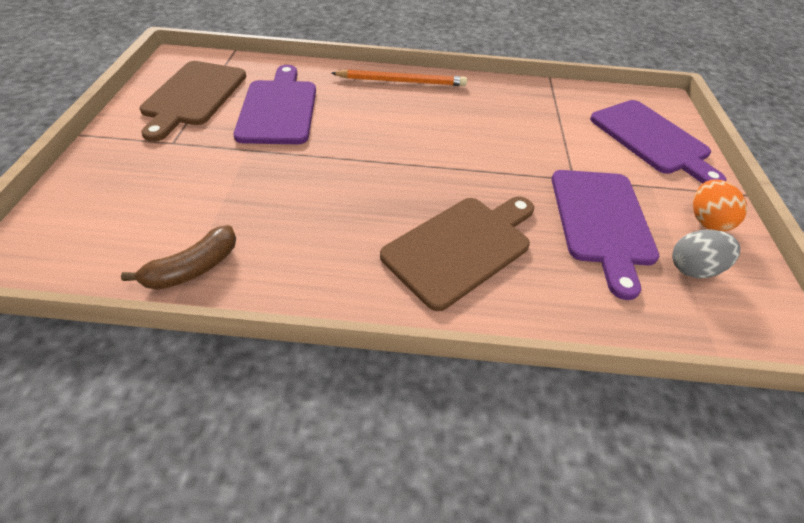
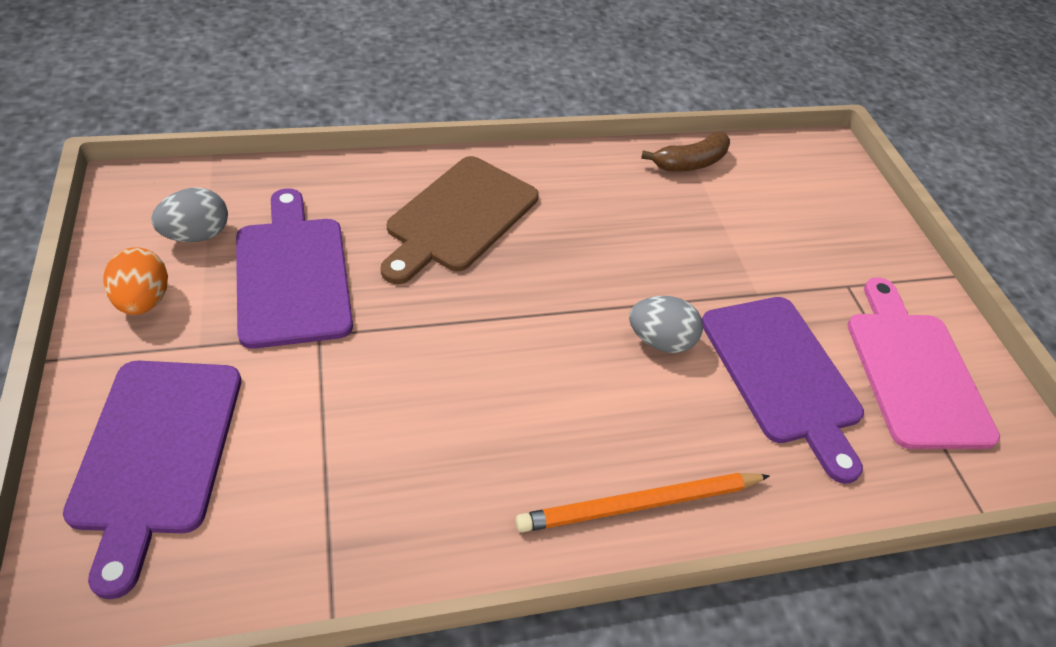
camera: 160 degrees right, 0 degrees up
brown banana [121,225,236,290] -> brown banana turned 150 degrees counterclockwise [641,131,730,172]
brown cutting board [140,61,246,142] -> pink cutting board [847,277,1000,449]
purple cutting board [590,100,726,184] -> purple cutting board turned 135 degrees counterclockwise [63,361,241,599]
none -> grey egg [629,296,703,353]

